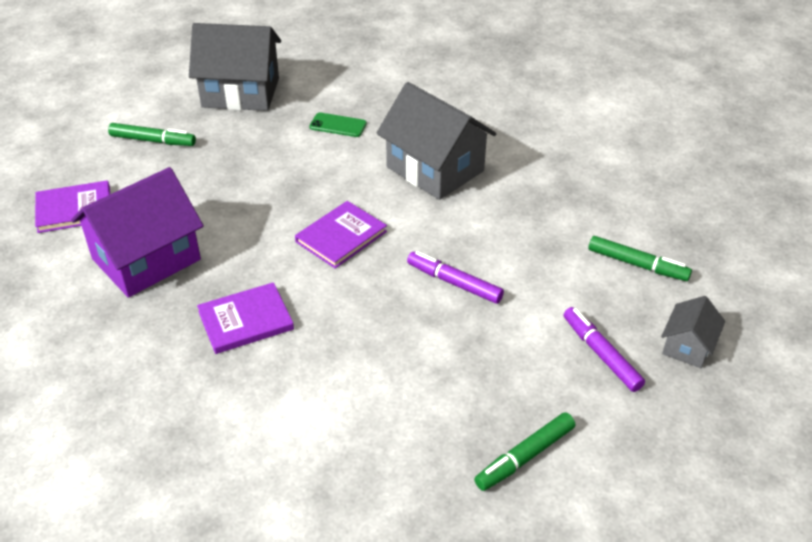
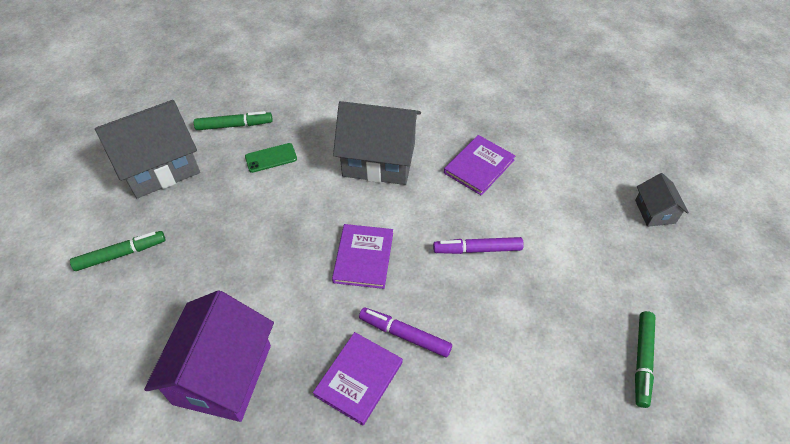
camera: 35 degrees left, 10 degrees up
purple book [35,180,110,233] -> purple book moved to [444,135,515,196]
purple marker [564,307,645,392] -> purple marker moved to [359,307,452,357]
green marker [588,236,692,281] -> green marker moved to [194,111,273,130]

